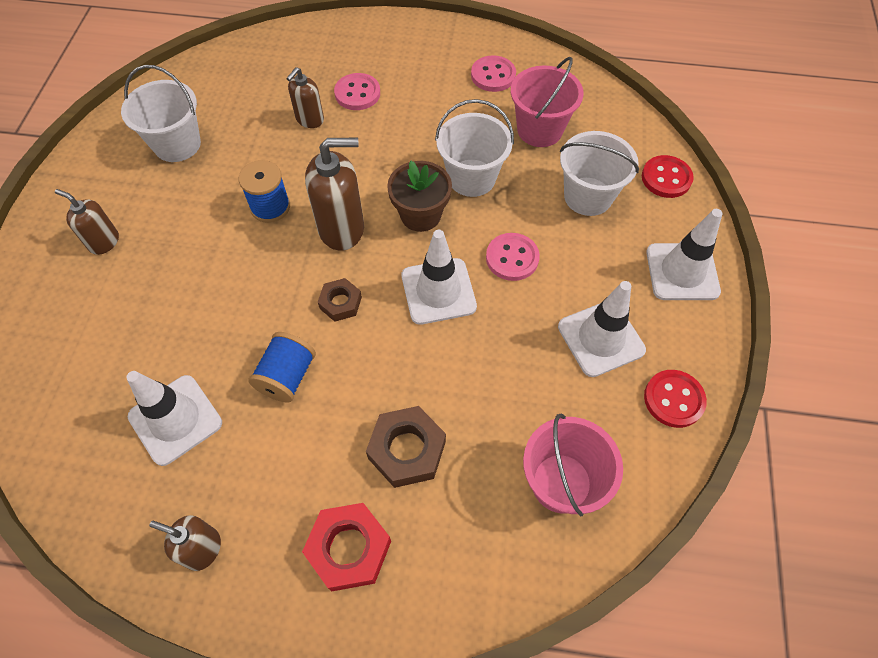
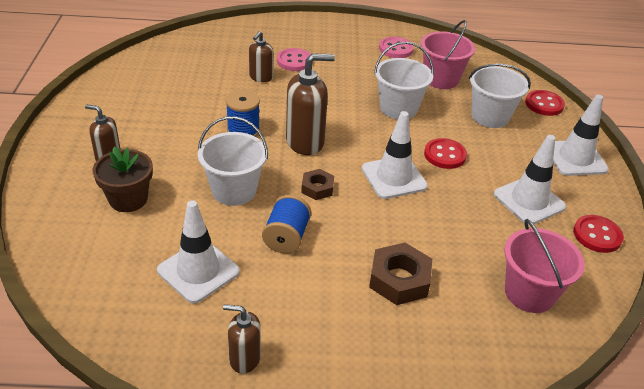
camera: 10 degrees left, 20 degrees down
white bucket [121,65,201,162] -> white bucket moved to [198,116,268,206]
red nut [302,503,391,591] -> none
brown flower pot [387,161,452,232] -> brown flower pot moved to [93,146,153,212]
pink button [486,233,540,281] -> red button [424,138,467,169]

